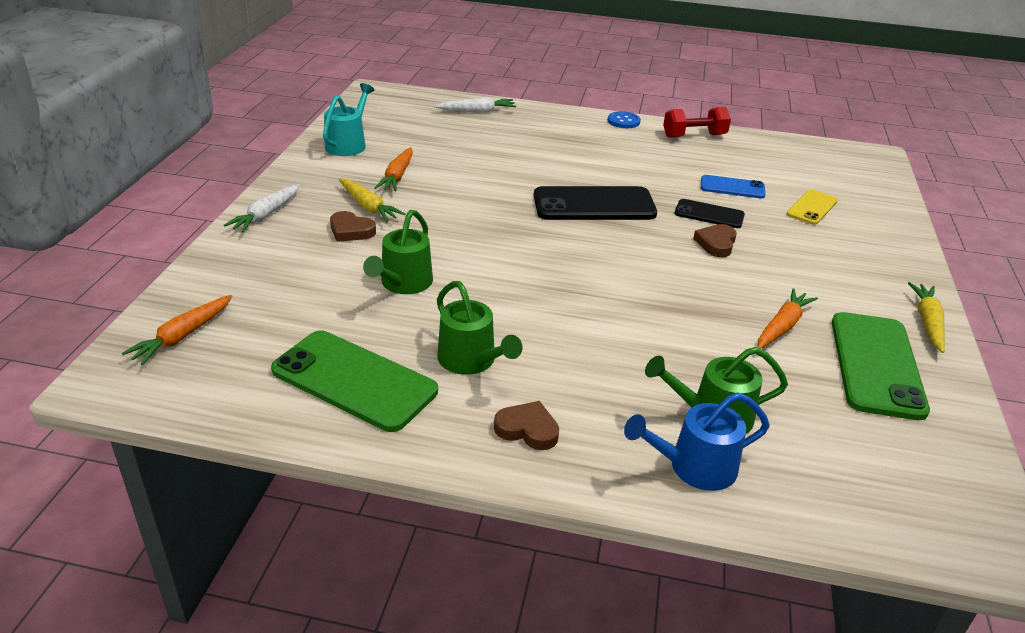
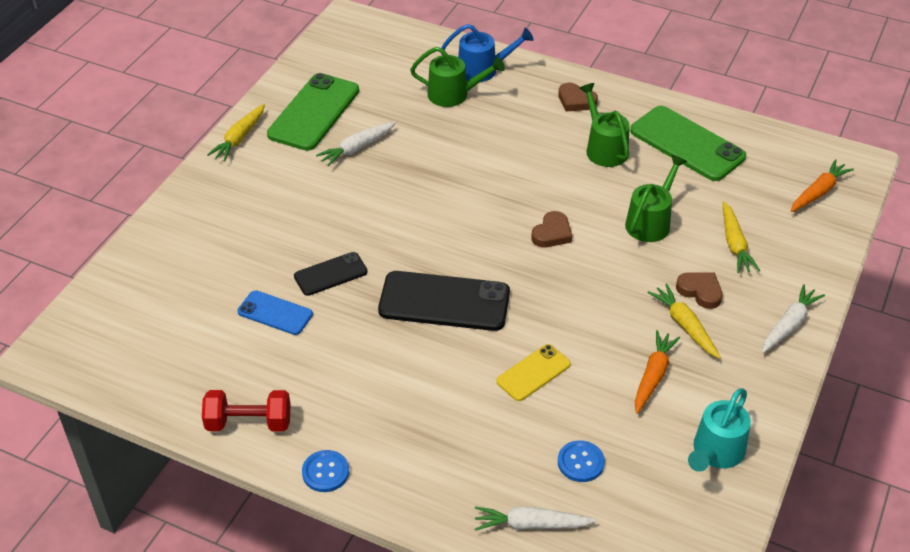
camera: 165 degrees left, 10 degrees up
black phone [675,199,745,228] -> black phone turned 60 degrees counterclockwise [294,252,368,296]
brown heart [693,224,737,257] -> brown heart moved to [531,211,572,247]
orange carrot [758,288,818,349] -> white carrot [316,121,396,167]
yellow phone [787,190,838,225] -> yellow phone moved to [496,344,571,401]
none -> blue button [558,440,605,482]
none -> yellow carrot [723,201,760,273]

